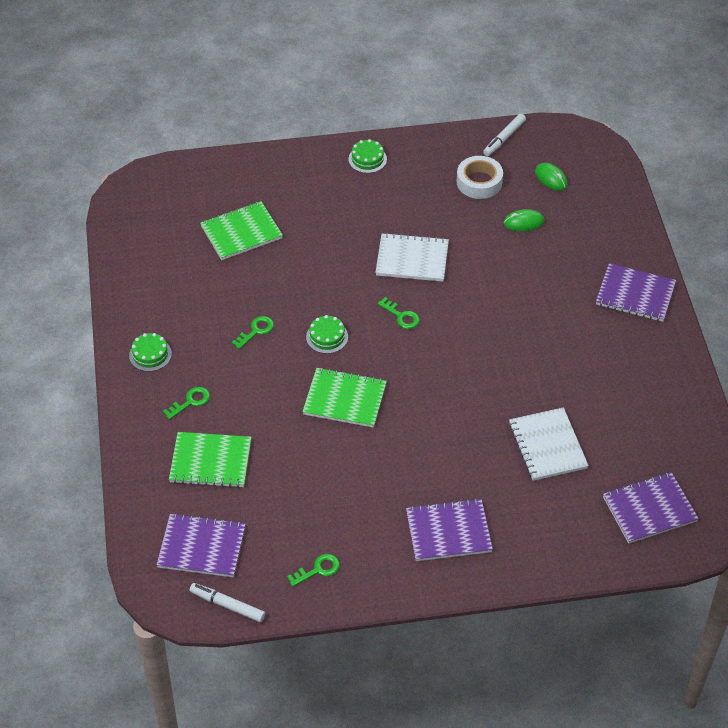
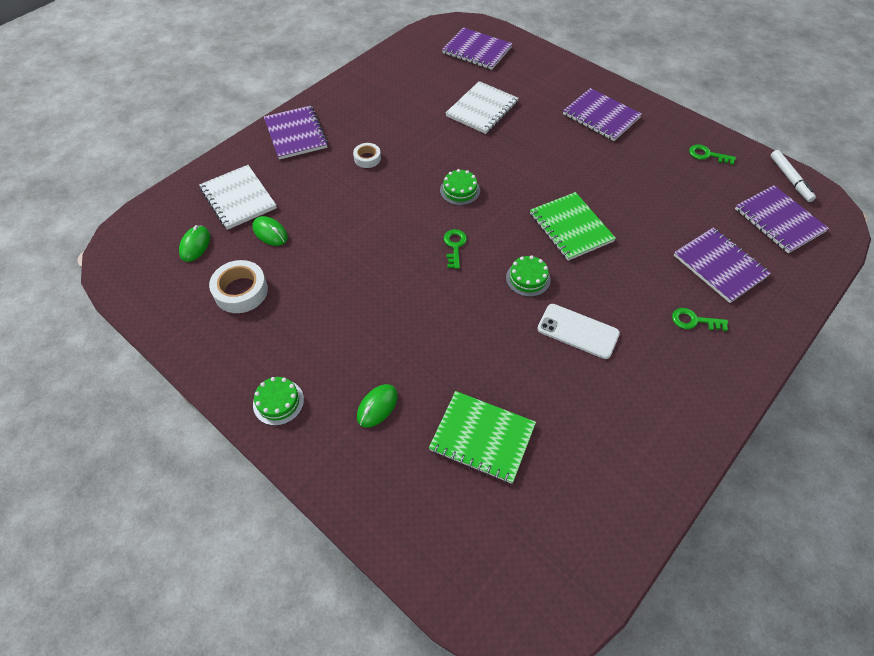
camera: 130 degrees left, 5 degrees up
green cake [129,333,172,372] -> green cake moved to [440,169,480,205]
green notebook [169,432,251,488] -> purple notebook [674,228,771,303]
green key [232,316,274,349] -> white phone [537,304,620,359]
white notebook [375,233,449,282] -> white notebook moved to [199,165,277,230]
white marker [483,114,526,156] -> none
none -> white tape [353,143,381,168]
none -> green mouse [357,384,398,428]

